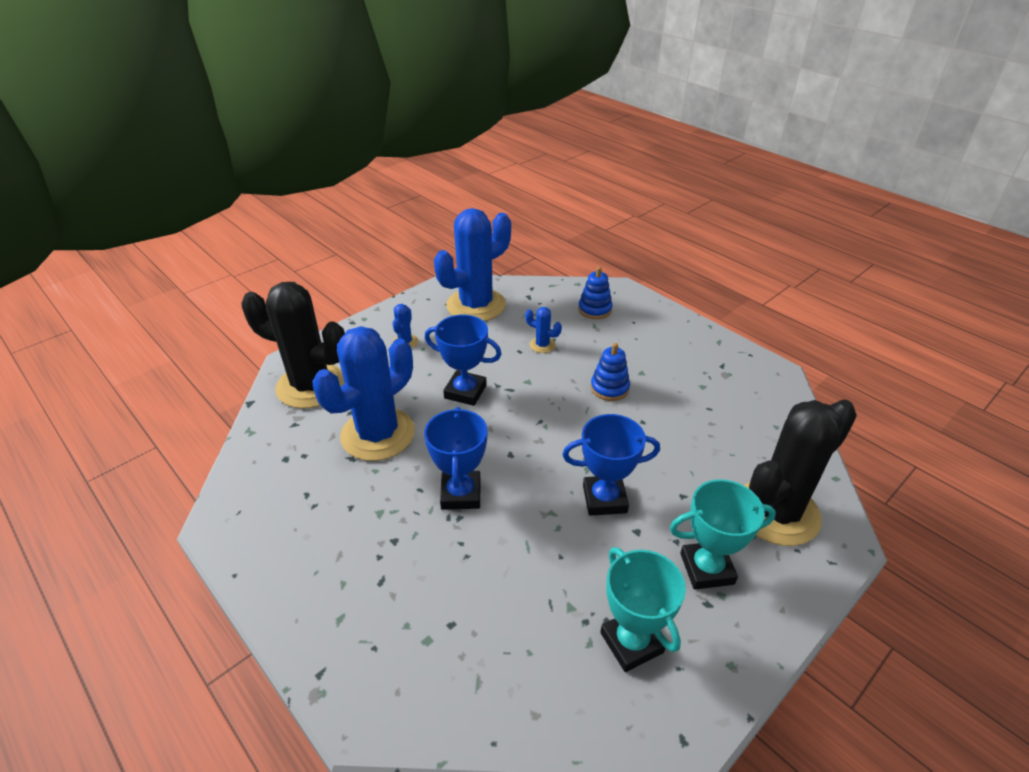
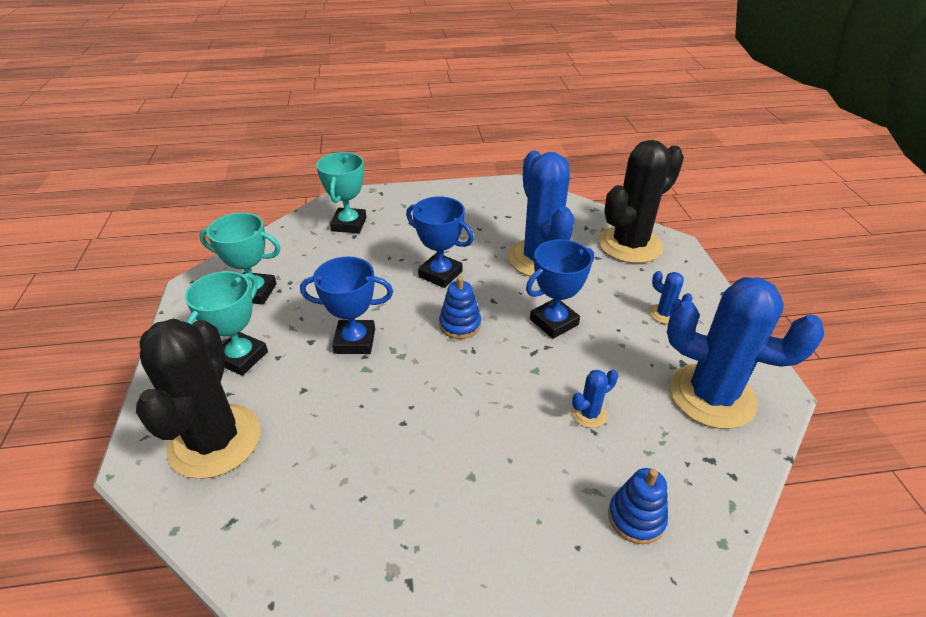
camera: 125 degrees right, 0 degrees up
blue cactus [434,208,511,321] -> blue cactus turned 60 degrees counterclockwise [667,277,824,429]
blue trophy [562,414,660,516] -> blue trophy turned 60 degrees clockwise [300,256,393,354]
blue stacking toy [591,343,630,401] -> blue stacking toy moved to [439,276,481,339]
none -> turquoise trophy [316,152,367,233]

